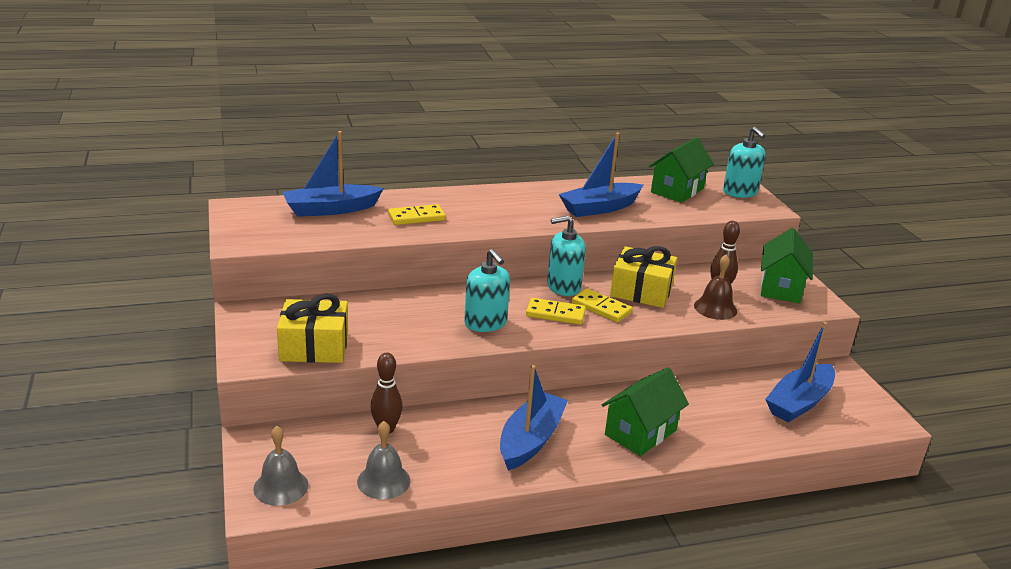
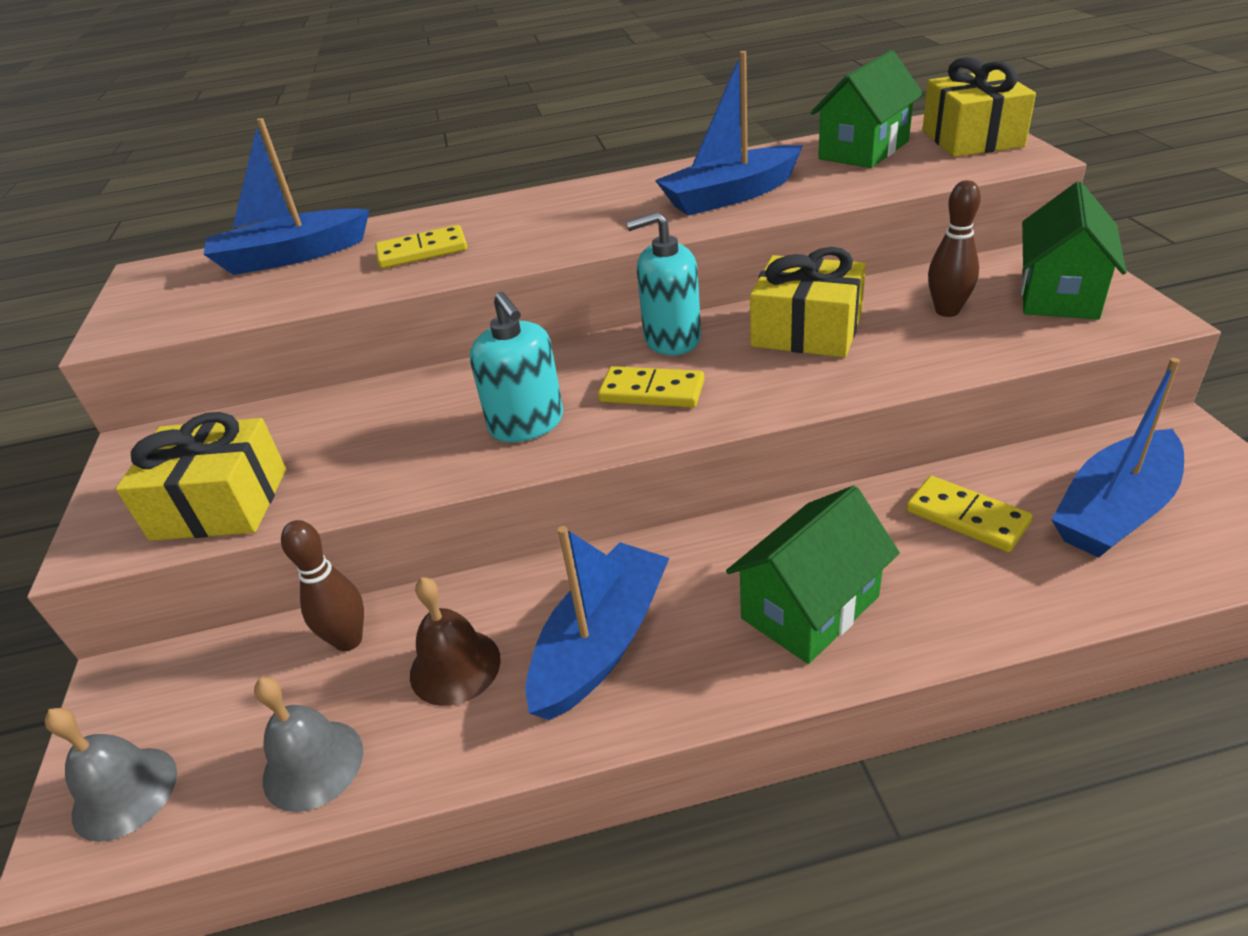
camera: 10 degrees right, 10 degrees up
yellow domino [572,288,632,322] -> yellow domino moved to [906,476,1032,552]
brown bell [694,255,737,320] -> brown bell moved to [410,577,501,706]
turquoise soap dispenser [723,127,766,198] -> yellow gift [922,57,1036,157]

